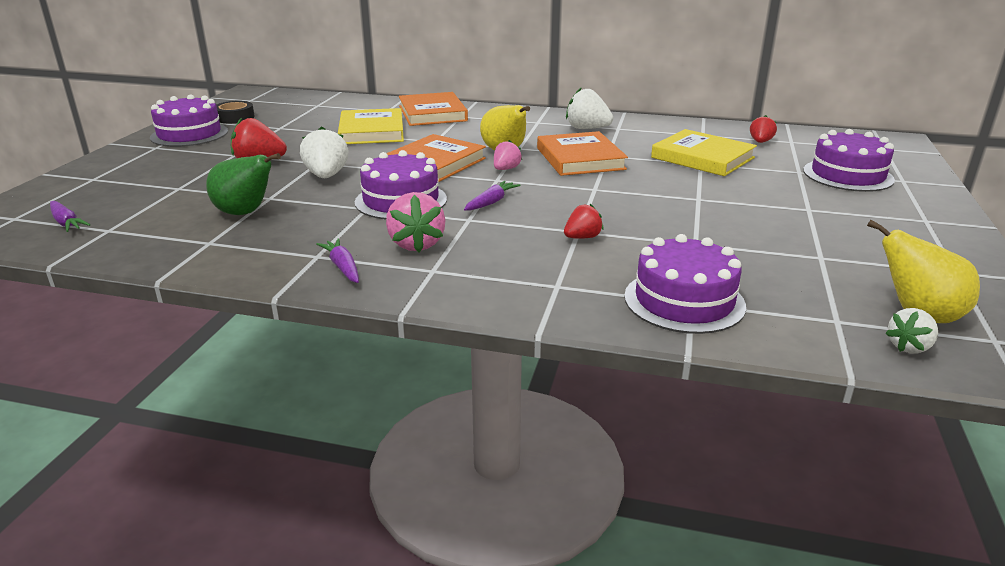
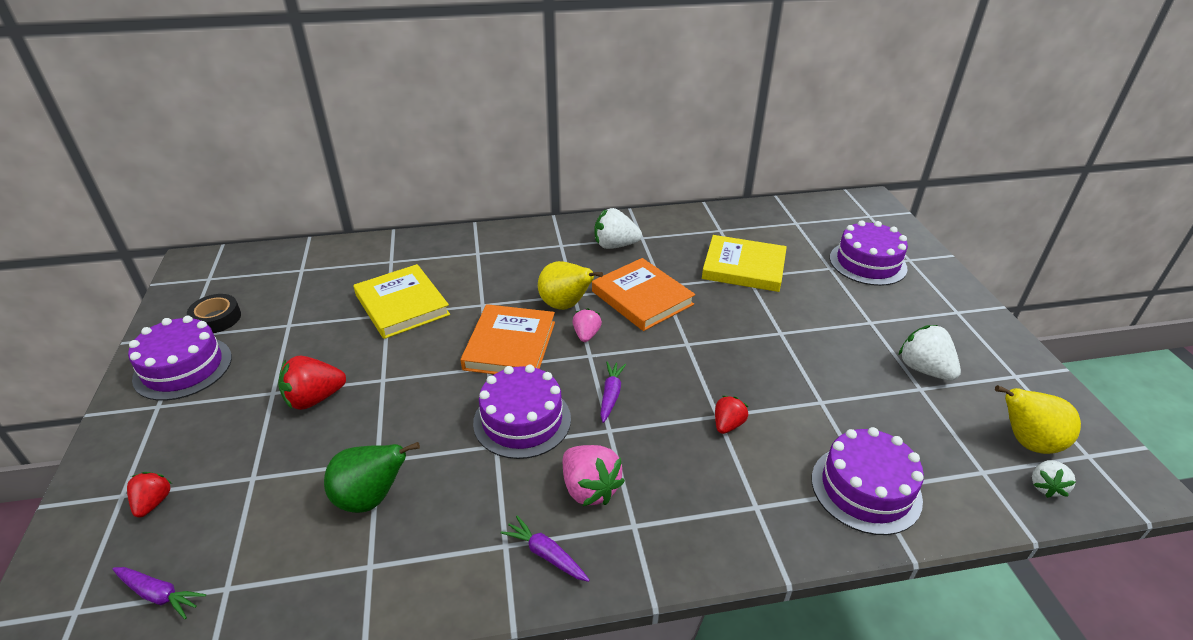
camera: 25 degrees left, 10 degrees up
white strawberry [300,126,348,178] -> white strawberry moved to [899,325,961,381]
orange book [399,92,468,126] -> none
red strawberry [750,115,777,143] -> red strawberry moved to [127,472,172,518]

